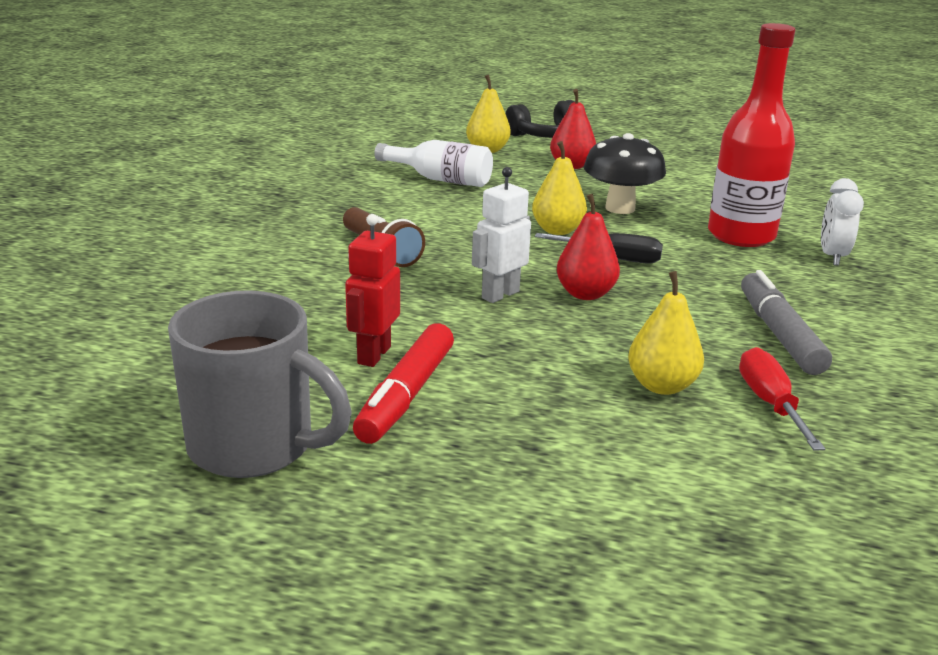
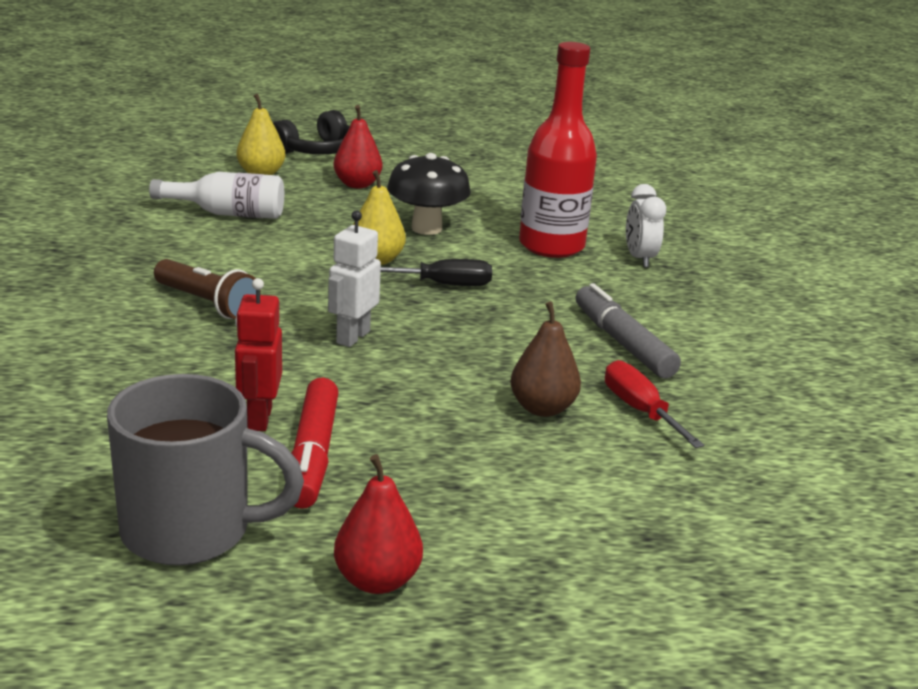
camera: 20 degrees left, 0 degrees up
red pear [557,194,620,300] -> red pear moved to [334,454,423,594]
yellow pear [628,271,704,395] -> brown pear [510,301,581,417]

